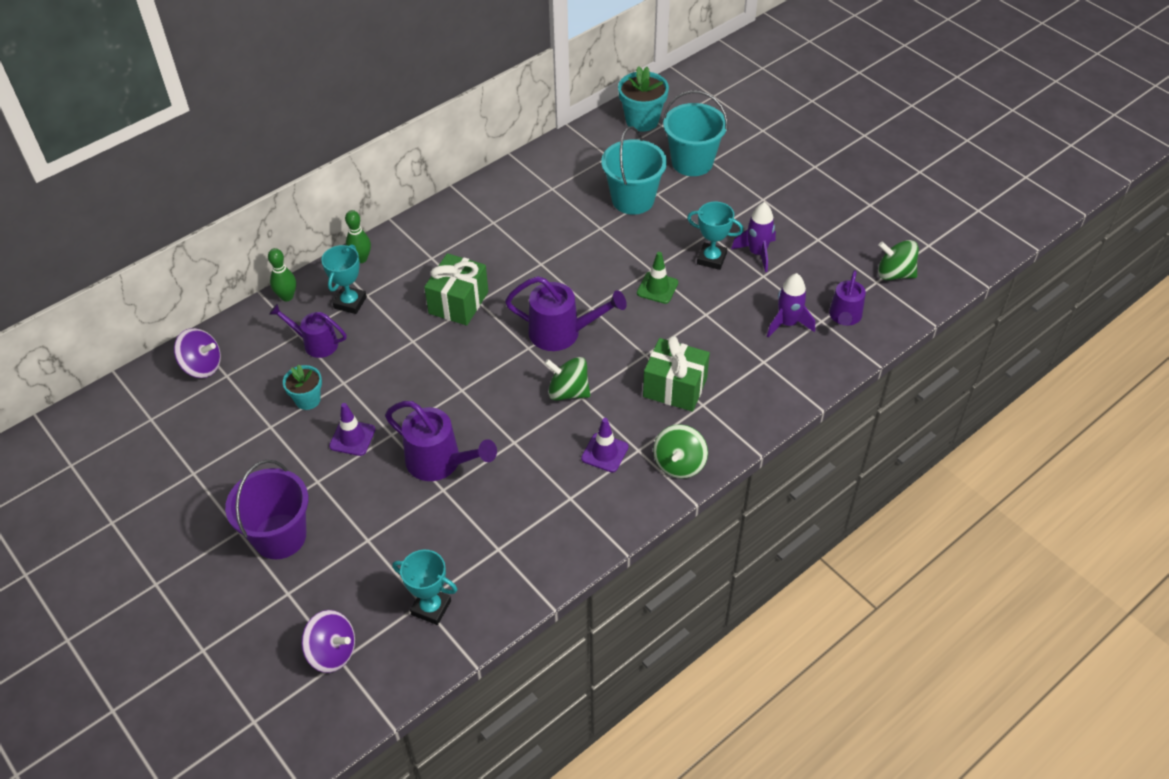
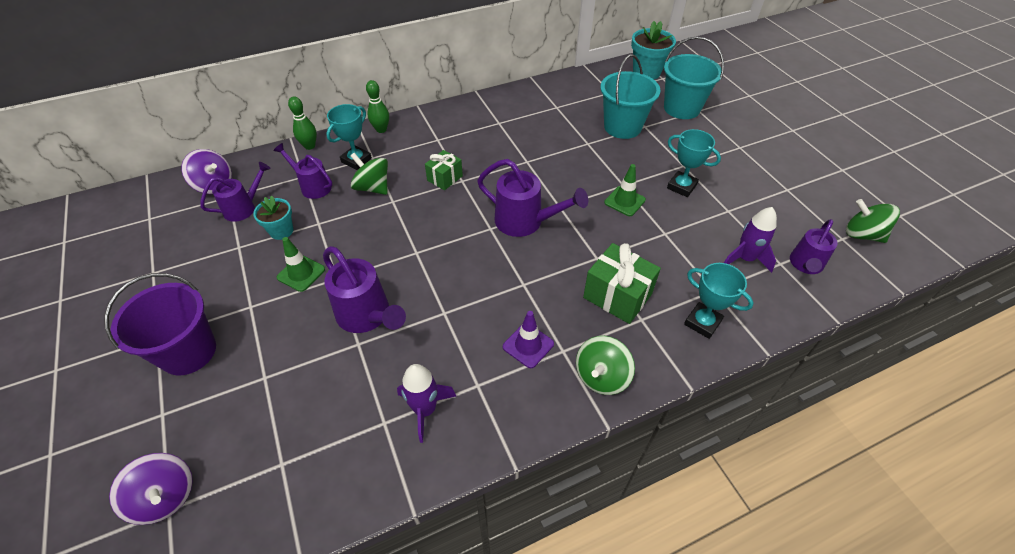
camera: 15 degrees right, 0 degrees up
purple traffic cone [329,403,376,456] -> green traffic cone [277,237,325,292]
turquoise trophy [392,550,457,625] -> turquoise trophy moved to [684,263,754,339]
green gift [424,253,488,326] -> green gift [425,150,463,190], size x0.62
green spinning top [544,357,590,401] -> green spinning top moved to [351,153,388,195]
purple rocket [731,202,776,272] -> purple rocket moved to [397,364,456,443]
none -> purple watering can [200,162,271,222]

